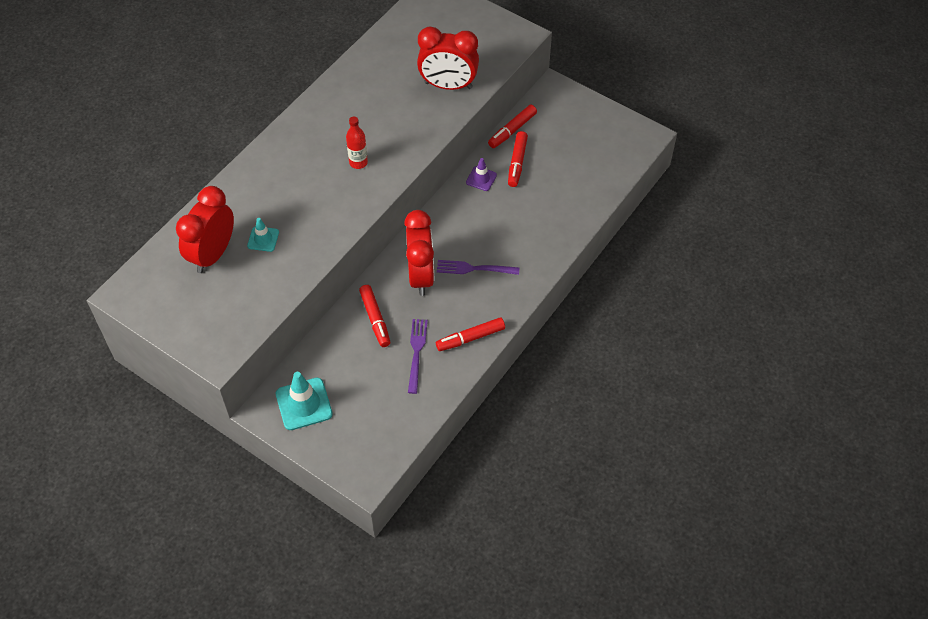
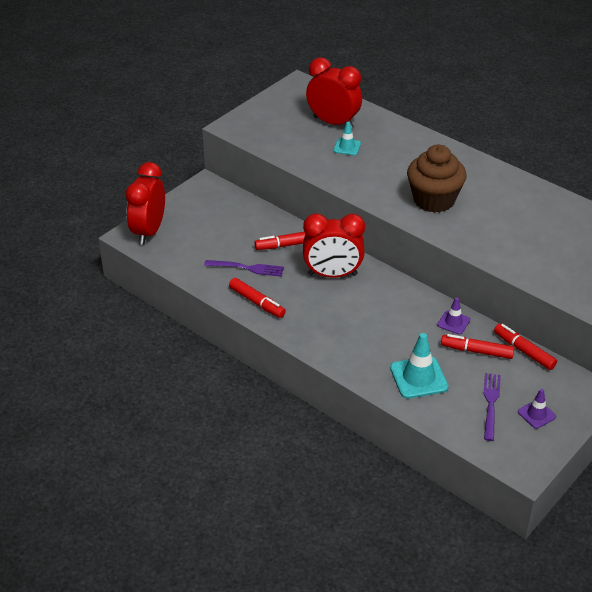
camera: 95 degrees right, 15 degrees down
turquoise traffic cone [276,372,333,430] -> turquoise traffic cone moved to [390,333,448,399]
red bottle [346,116,368,169] -> brown cupcake [407,145,467,213]
red clock [417,26,479,90] -> red clock moved to [125,162,165,245]
red marker [436,317,505,351] -> red marker turned 150 degrees clockwise [229,278,286,318]
purple fork [437,260,519,275] -> purple fork moved to [483,373,501,441]
none -> purple traffic cone [518,389,556,429]

